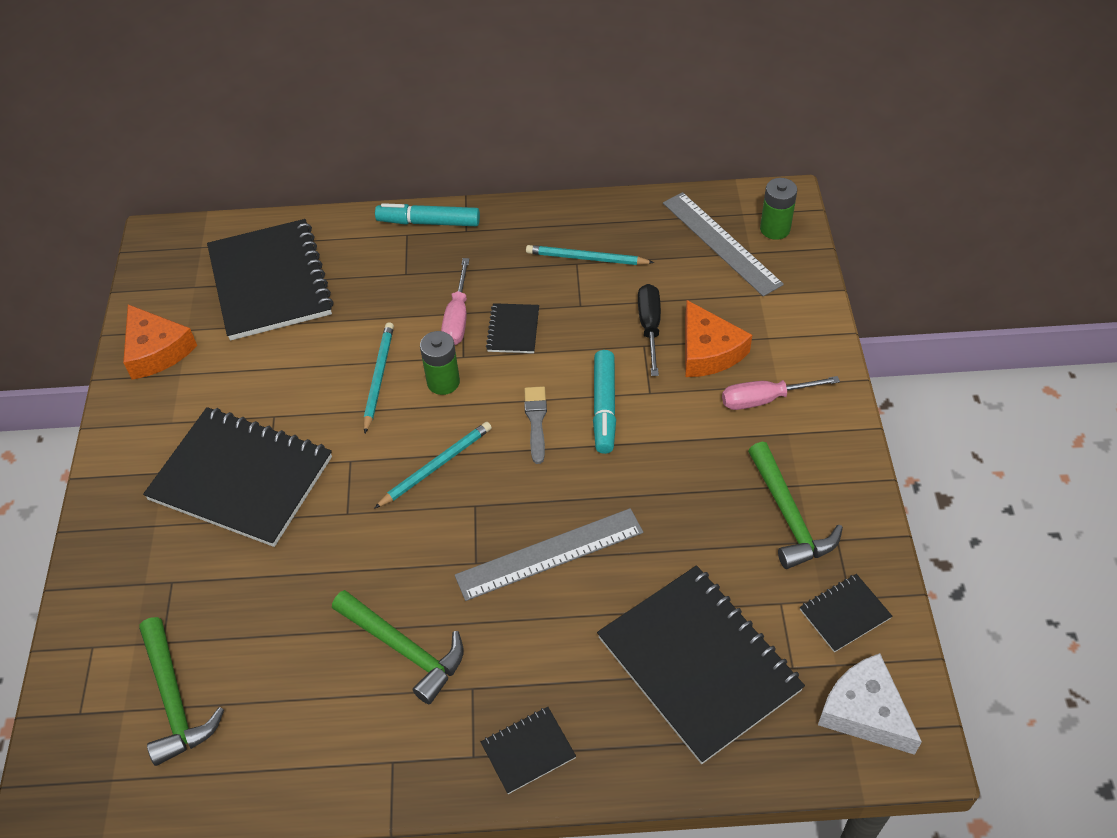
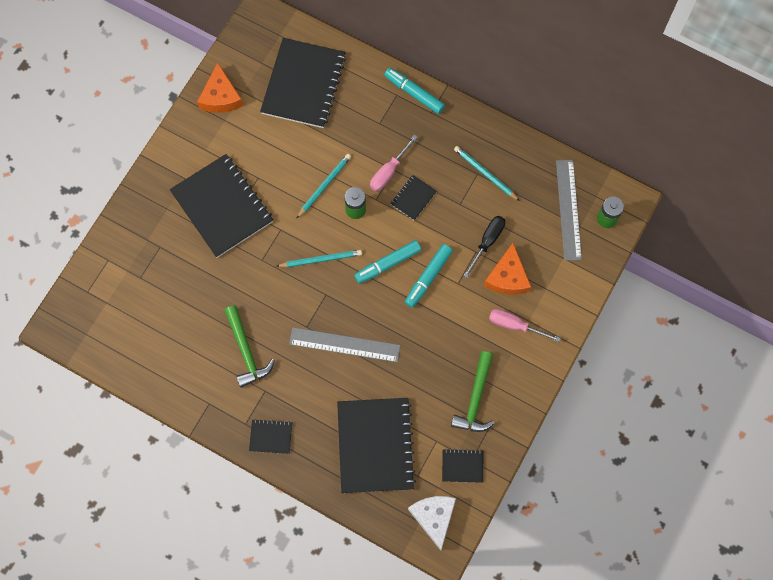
camera: 30 degrees right, 20 degrees up
green hammer [139,617,224,766] -> none
grey brush [524,386,547,464] -> turquoise marker [354,240,421,284]

